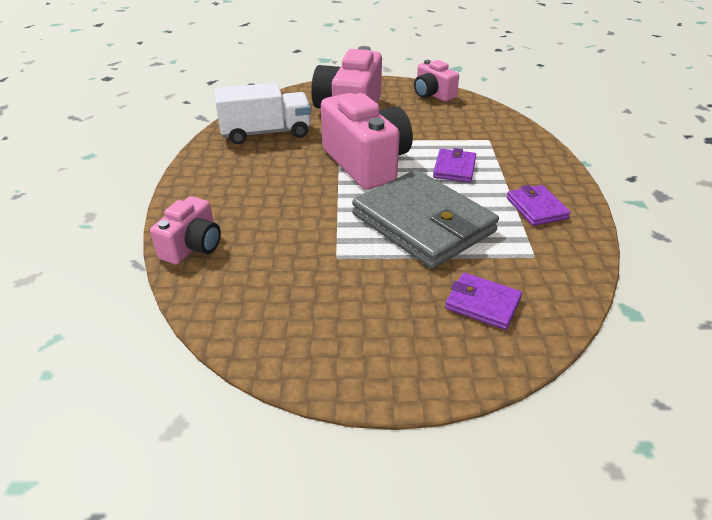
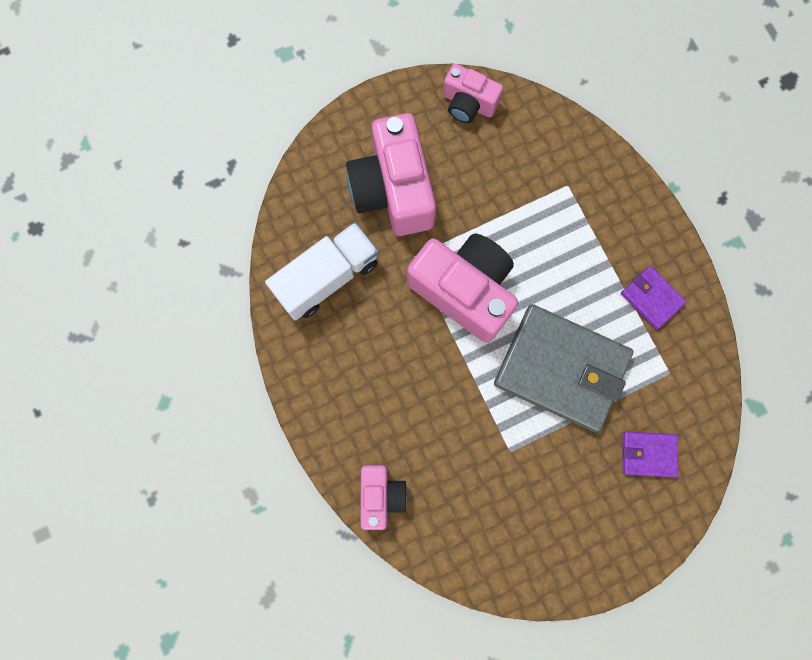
camera: 25 degrees left, 40 degrees up
purple wallet [433,148,476,182] -> none

